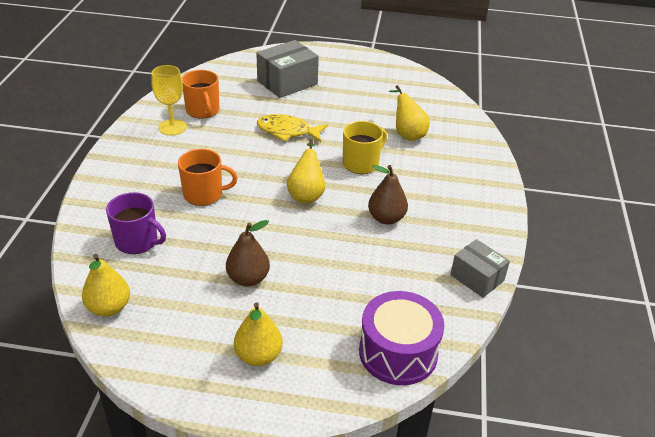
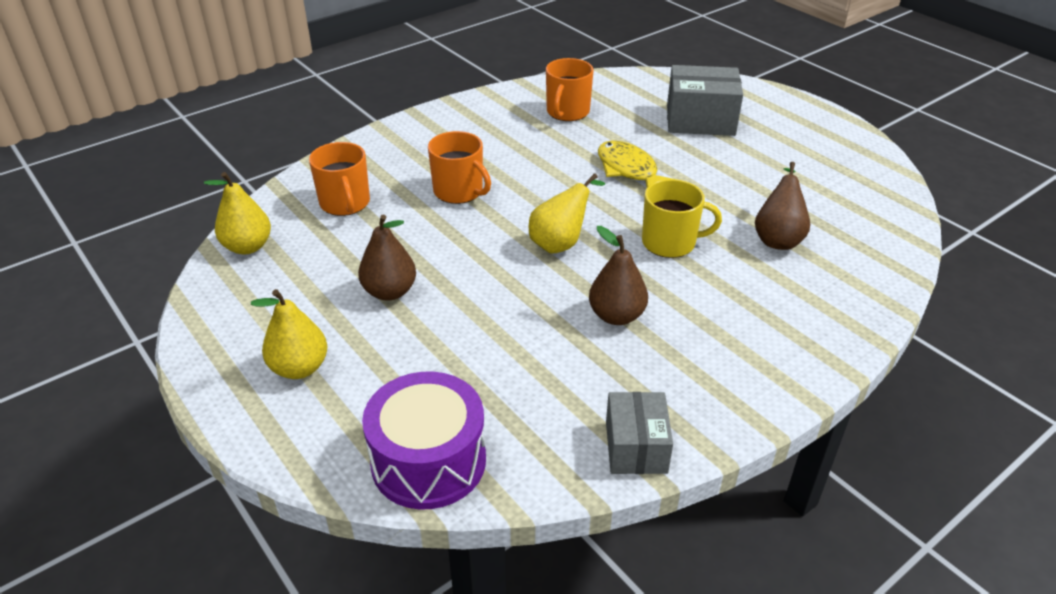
camera: 45 degrees right, 0 degrees up
purple mug [106,192,166,254] -> orange mug [309,142,370,216]
yellow goblet [151,65,187,136] -> none
yellow pear [389,85,430,141] -> brown pear [755,162,810,250]

